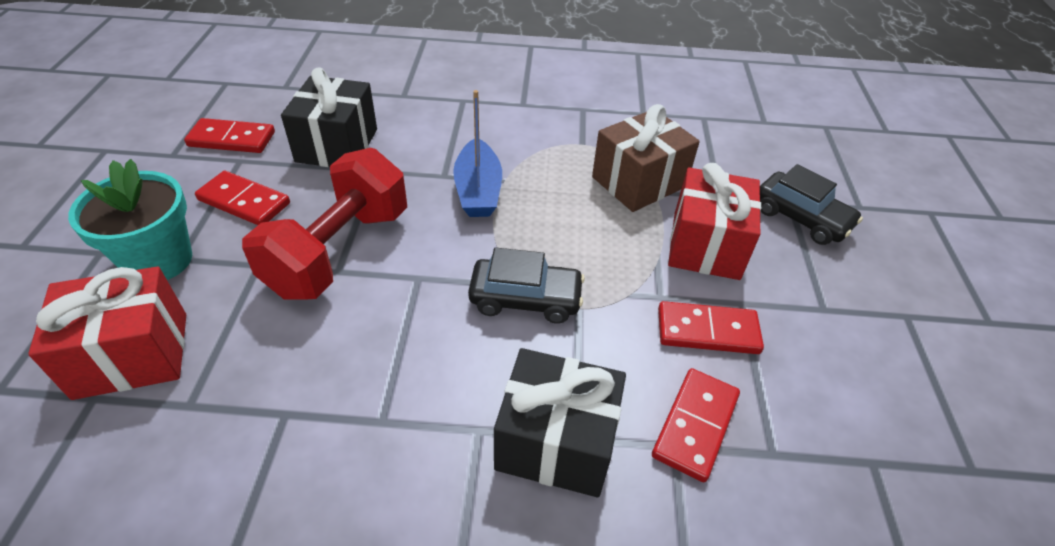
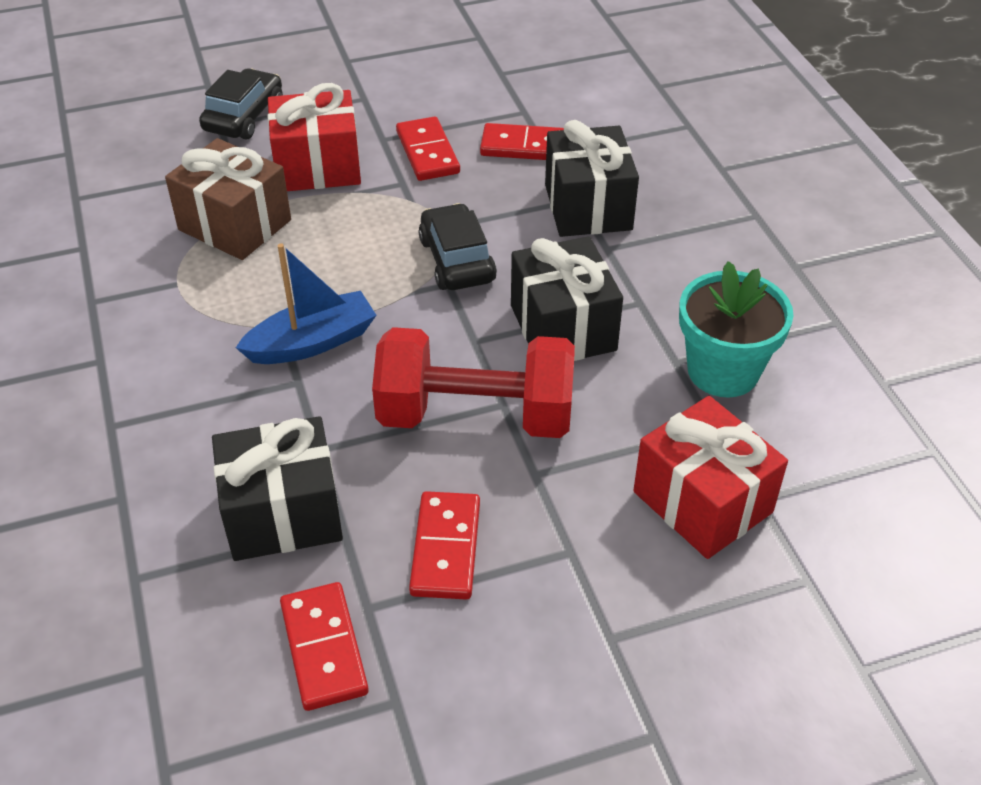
camera: 110 degrees left, 0 degrees up
turquoise flower pot [68,159,192,280] -> turquoise flower pot moved to [679,261,794,397]
none -> black gift [511,236,623,361]

